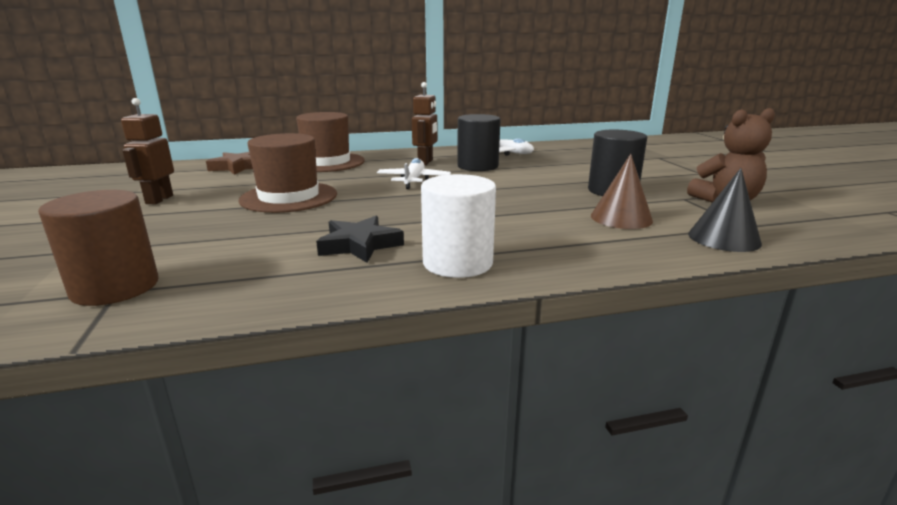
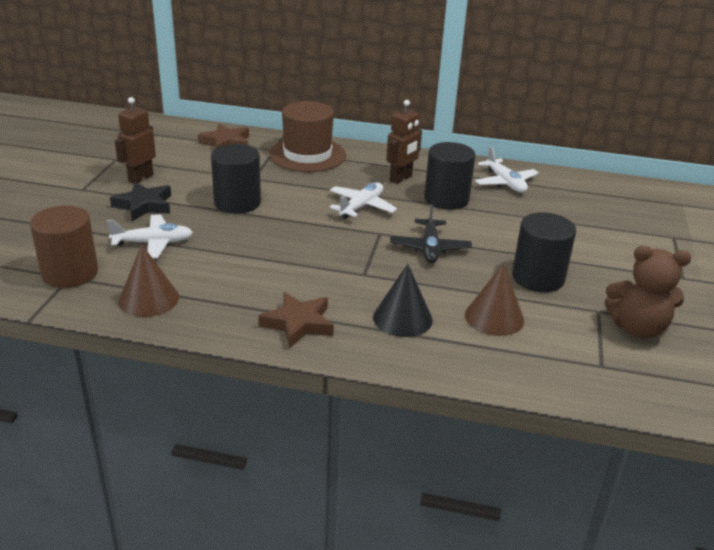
camera: 25 degrees right, 10 degrees up
brown hat [238,133,337,213] -> black cylinder [211,144,261,214]
black star [316,216,404,263] -> black star moved to [110,182,171,221]
white cylinder [421,174,496,278] -> brown star [259,292,334,348]
black cone [688,168,762,252] -> black cone moved to [373,264,433,337]
none -> white plane [107,214,193,258]
none -> brown cone [119,244,179,317]
none -> black plane [390,204,472,263]

